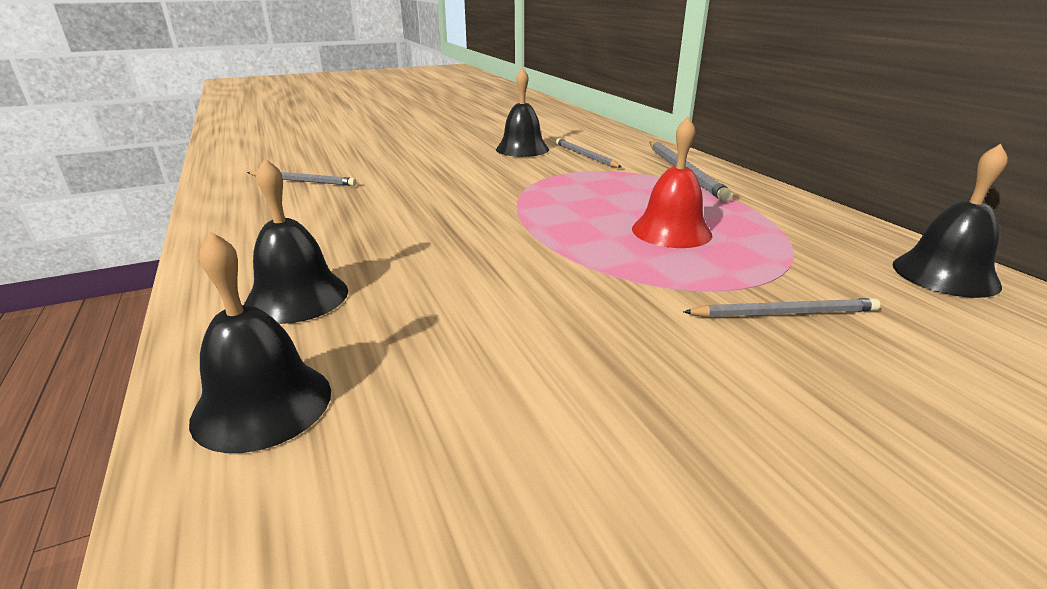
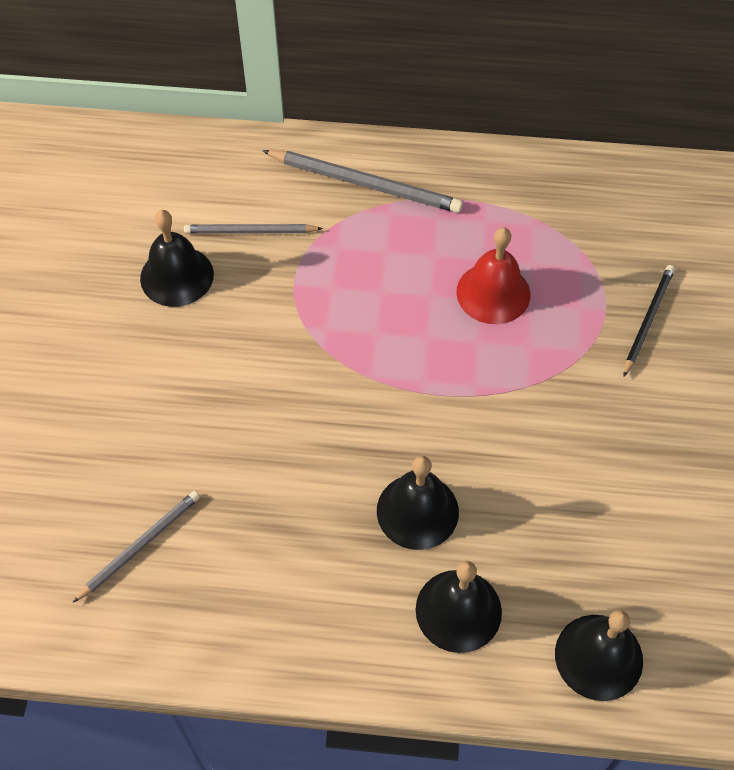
camera: 60 degrees left, 30 degrees up
grey pencil [683,298,881,317] -> black pencil [623,265,675,377]
black bell [892,144,1008,298] -> black bell moved to [377,456,459,550]

